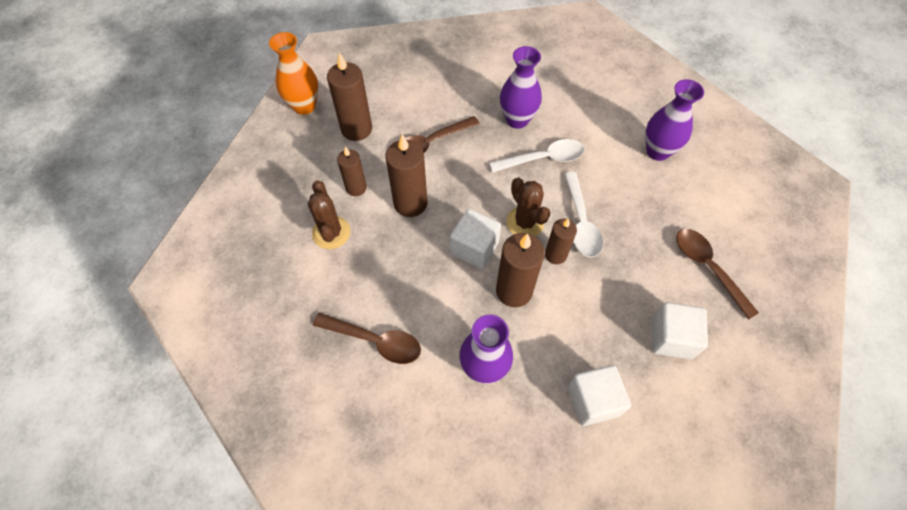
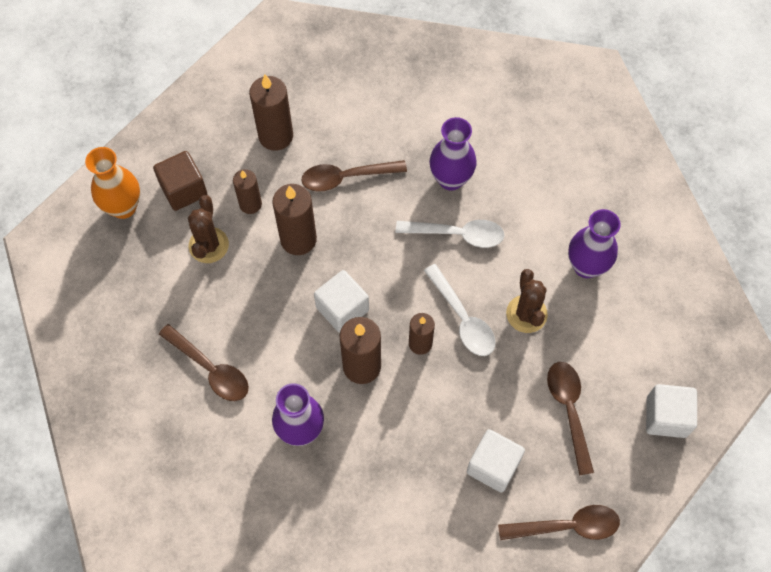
camera: 20 degrees right, 5 degrees up
orange vase [269,32,319,115] -> orange vase moved to [85,147,140,219]
brown cactus [506,177,550,236] -> brown cactus moved to [506,269,548,333]
white spoon [564,172,603,257] -> white spoon turned 45 degrees counterclockwise [424,264,495,356]
white cube [568,365,631,426] -> white cube moved to [646,384,697,438]
none -> brown cube [153,151,207,211]
none -> brown spoon [498,505,620,540]

